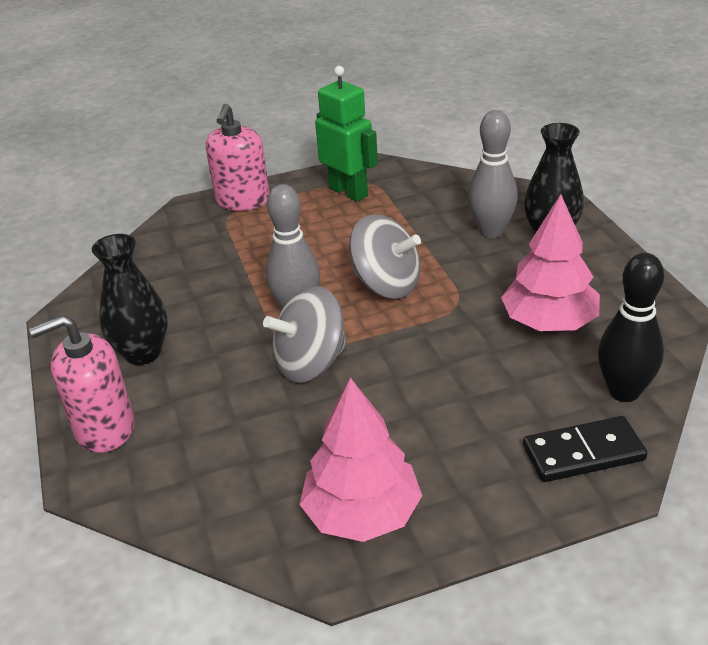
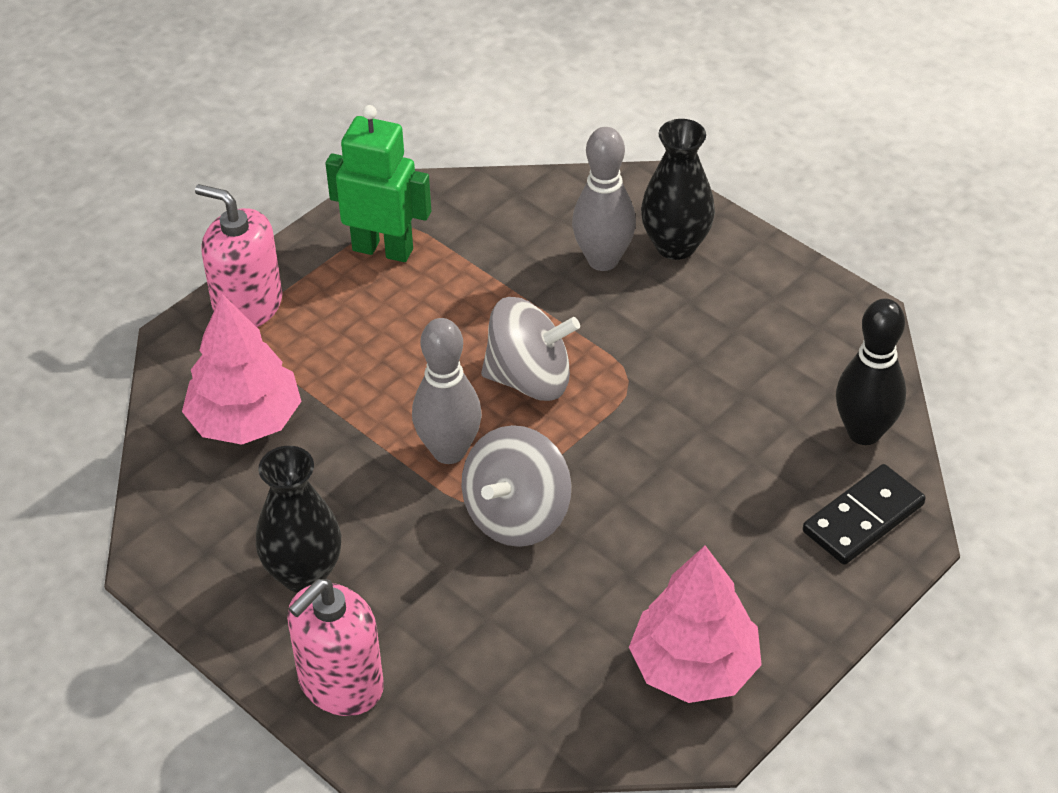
camera: 30 degrees left, 10 degrees up
pink soap dispenser [205,104,269,211] -> pink soap dispenser turned 135 degrees clockwise [195,184,283,327]
pink tree [501,194,600,331] -> pink tree moved to [182,294,302,445]

